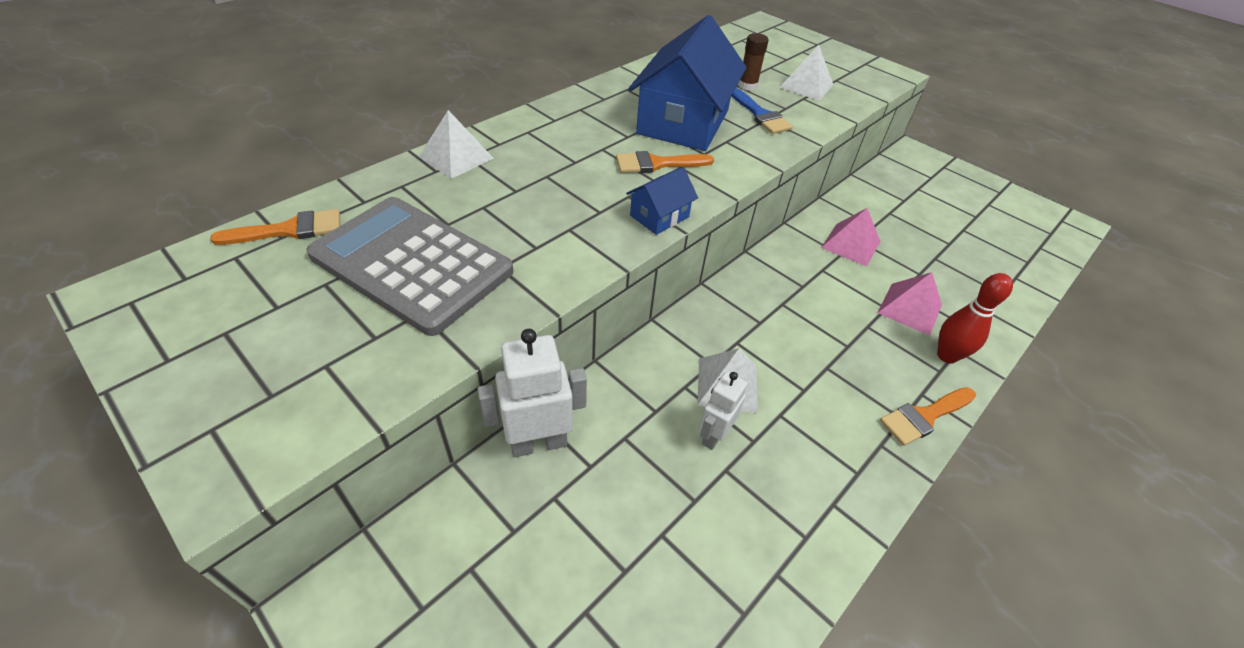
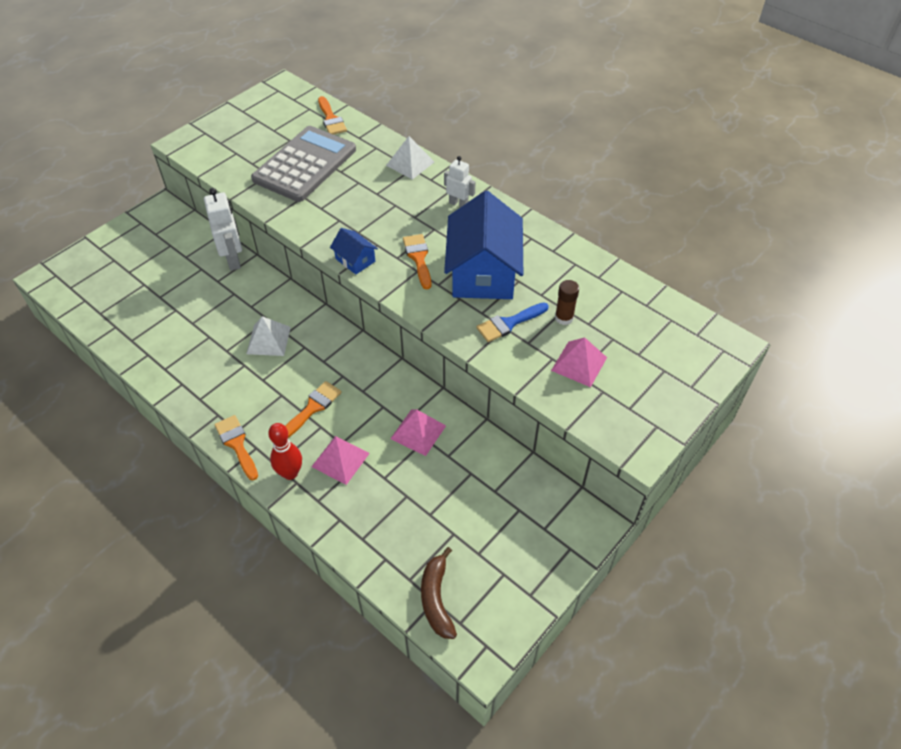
camera: 90 degrees right, 5 degrees up
blue house [629,15,747,151] -> blue house turned 75 degrees clockwise [444,191,523,299]
white robot [699,371,747,450] -> white robot moved to [444,156,475,207]
white pyramid [779,45,833,101] -> pink pyramid [551,337,607,387]
none -> orange brush [285,381,342,438]
none -> brown banana [421,547,457,639]

